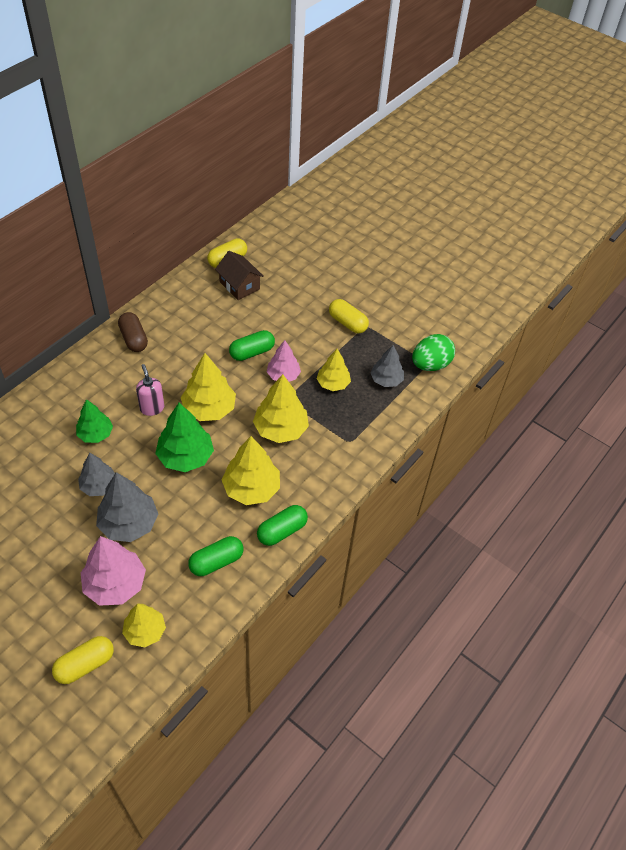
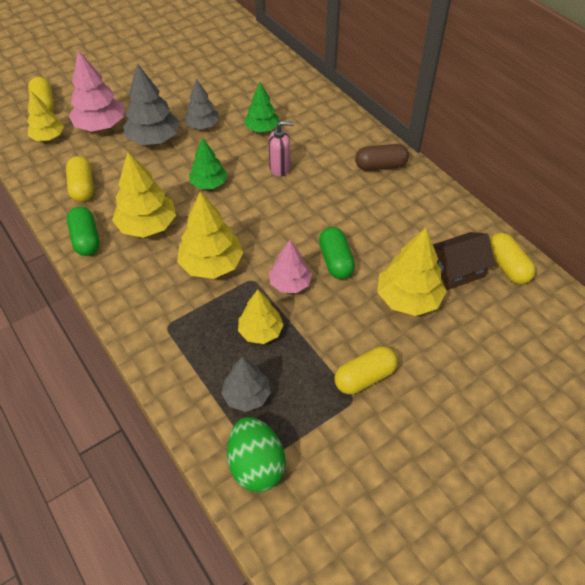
camera: 110 degrees right, 0 degrees up
green tree [155,403,214,472] -> green tree [189,137,227,189], size x0.65
yellow tree [181,353,236,421] -> yellow tree moved to [377,228,447,316]
green capsule [188,536,243,576] -> yellow capsule [66,156,94,202]

